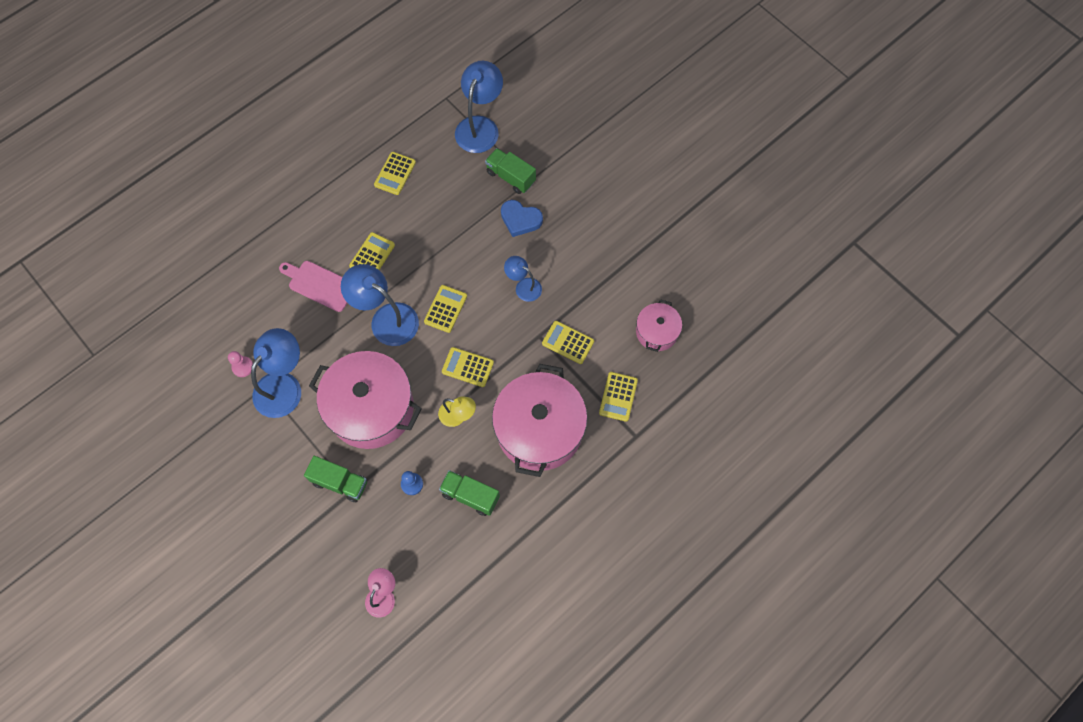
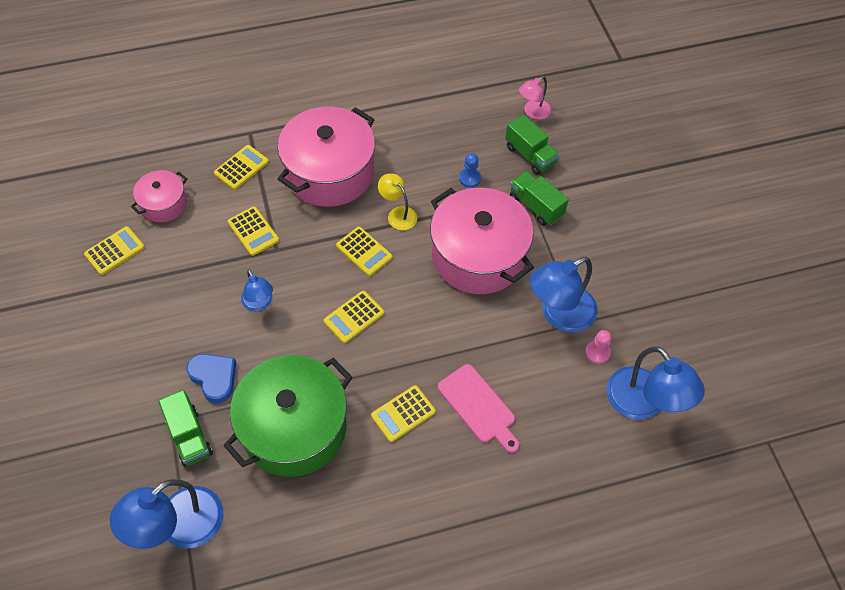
camera: 155 degrees left, 10 degrees down
blue lamp [341,264,419,346] -> blue lamp moved to [607,347,705,420]
yellow calculator [374,152,416,195] -> yellow calculator moved to [84,226,145,275]
green truck [439,470,500,516] -> green truck moved to [505,114,560,175]
none -> green pot [223,355,352,477]

